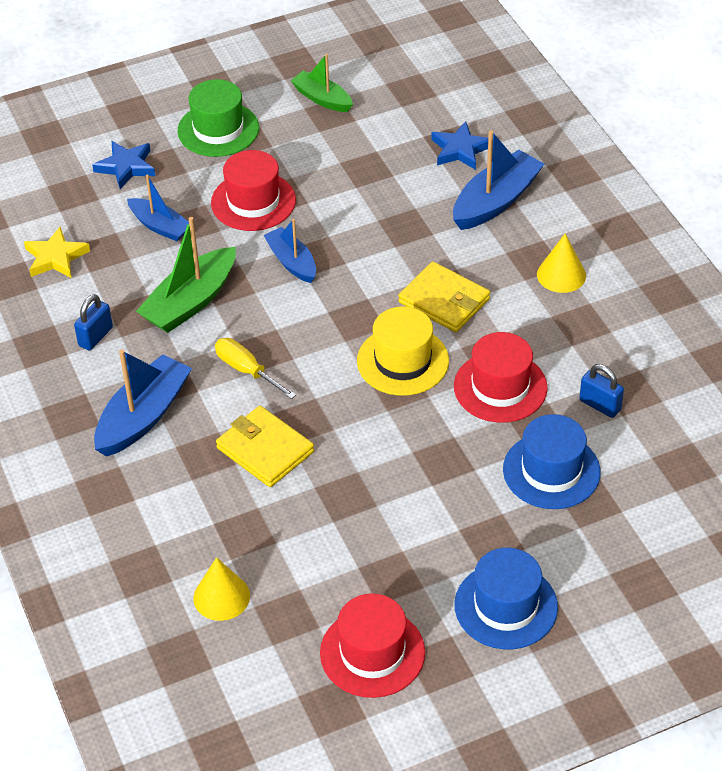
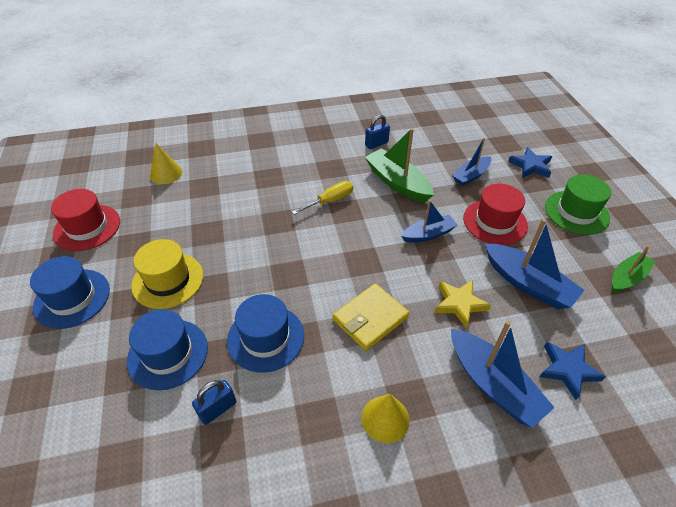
camera: 100 degrees right, 0 degrees up
yellow star [24,227,90,278] -> yellow star moved to [434,280,491,329]
blue padlock [74,294,113,351] -> blue padlock turned 75 degrees counterclockwise [365,115,390,149]
blue boat [94,349,192,456] -> blue boat moved to [485,219,585,309]
yellow wallet [216,406,314,487] -> none
yellow hat [357,307,449,396] -> yellow hat moved to [131,239,203,309]
red hat [454,332,548,423] -> blue hat [227,294,304,373]

